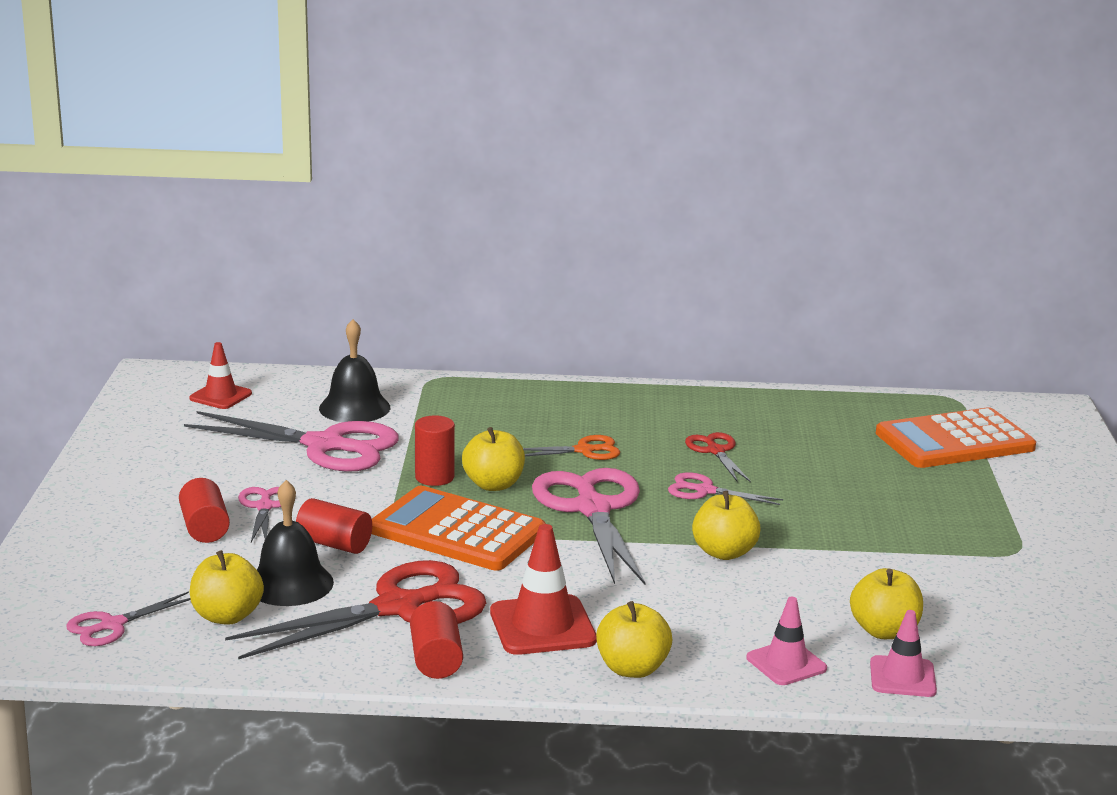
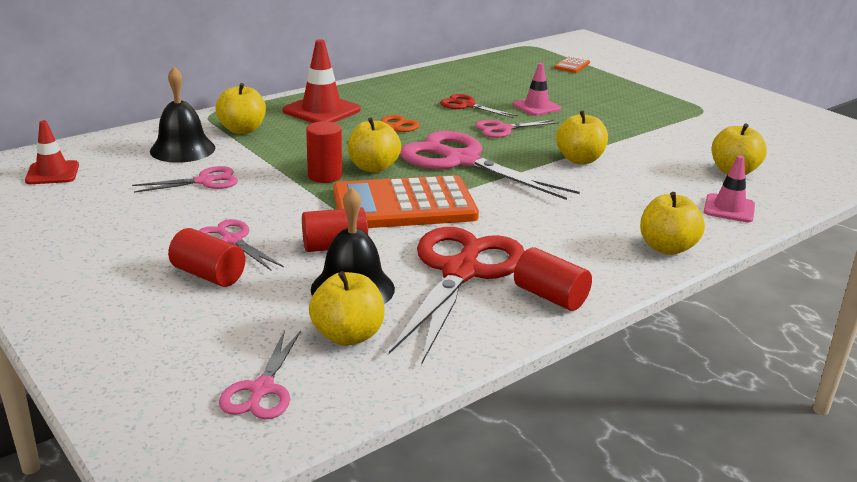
camera: 40 degrees left, 5 degrees up
pink scissors [184,411,399,472] -> pink scissors [132,166,238,193], size x0.50
red traffic cone [490,524,597,655] -> red traffic cone moved to [283,39,361,123]
pink traffic cone [870,610,937,697] -> pink traffic cone moved to [513,63,561,116]
orange calculator [876,407,1036,468] -> orange calculator [554,56,590,73], size x0.41
none -> yellow apple [215,83,266,134]

